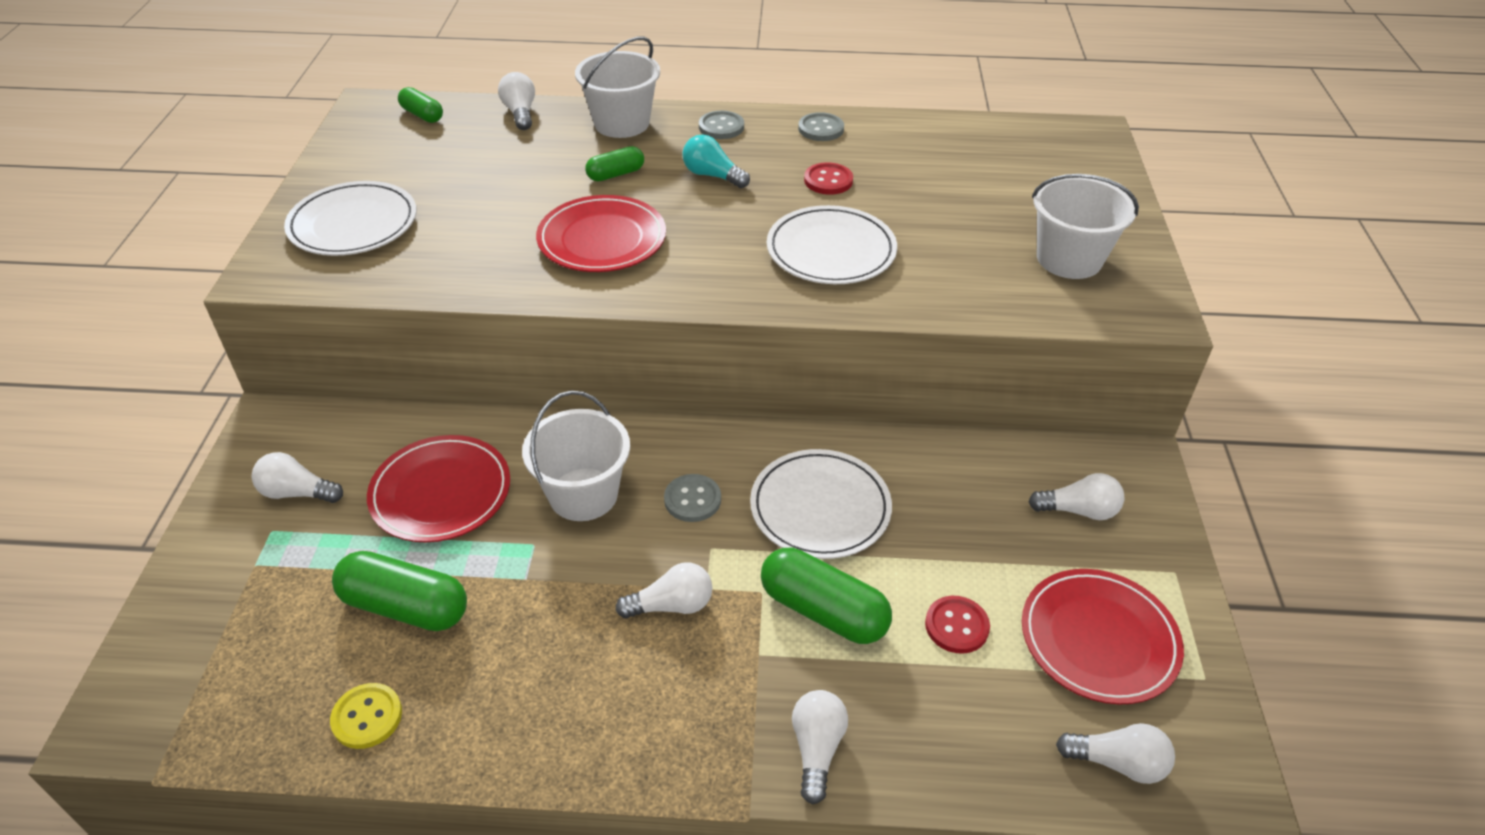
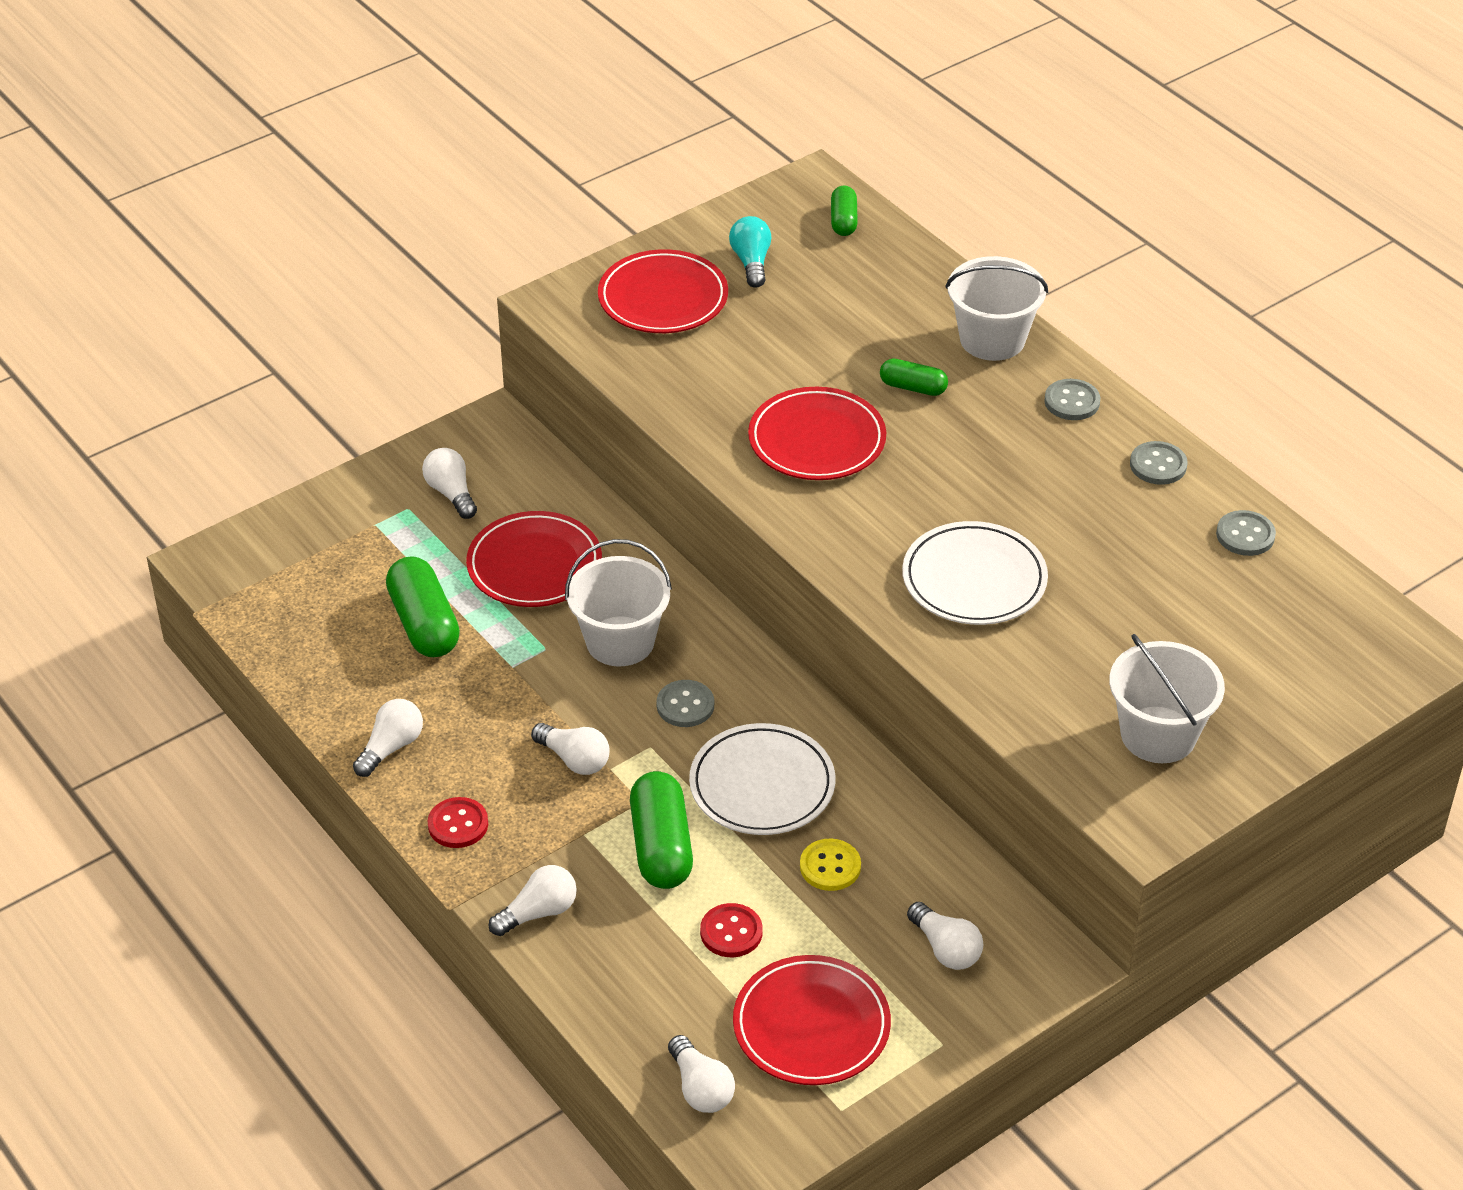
camera: 50 degrees right, 0 degrees up
white plate [284,181,417,256] -> red plate [598,249,728,333]
yellow button [330,683,402,749] -> yellow button moved to [800,838,861,891]
white light bulb [498,72,535,130] -> white light bulb moved to [353,699,423,777]
turquoise light bulb [683,134,750,188] -> turquoise light bulb moved to [729,216,772,288]
red button [804,162,853,195] -> red button moved to [428,797,488,848]
none -> grey button [1216,510,1276,556]

